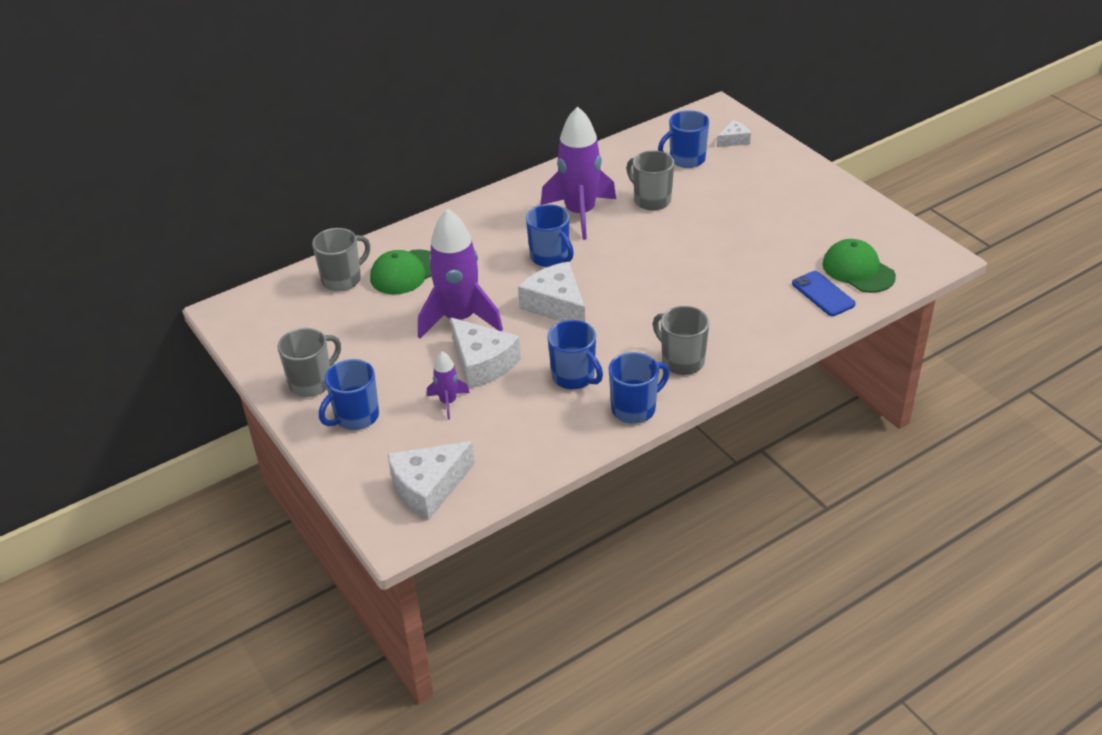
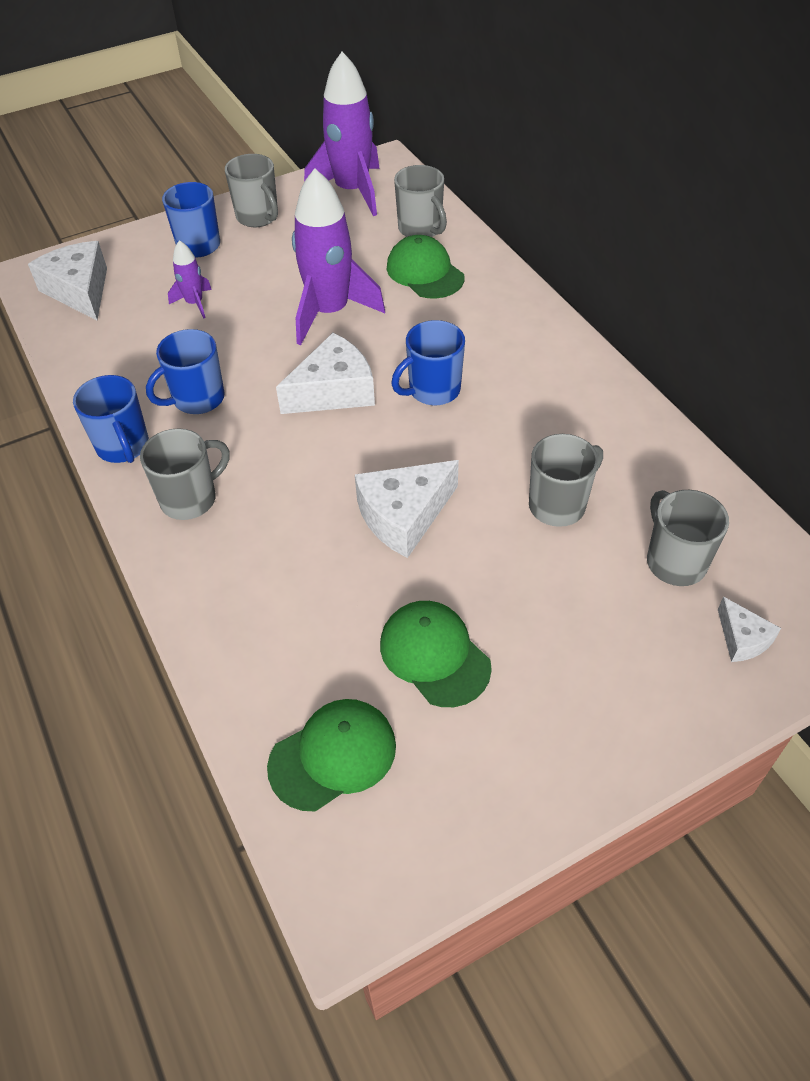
camera: 95 degrees right, 10 degrees up
white cheese [450,317,521,389] -> white cheese moved to [355,460,459,558]
purple rocket [541,106,616,240] -> purple rocket moved to [304,52,380,216]
blue mug [658,110,709,168] -> grey mug [647,490,729,586]
blue phone [792,271,856,316] -> none
none -> green cap [380,601,492,707]

